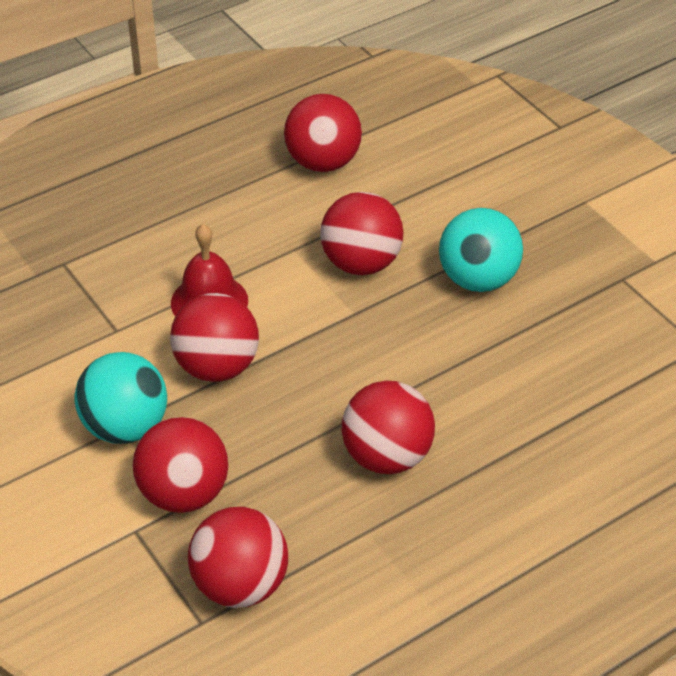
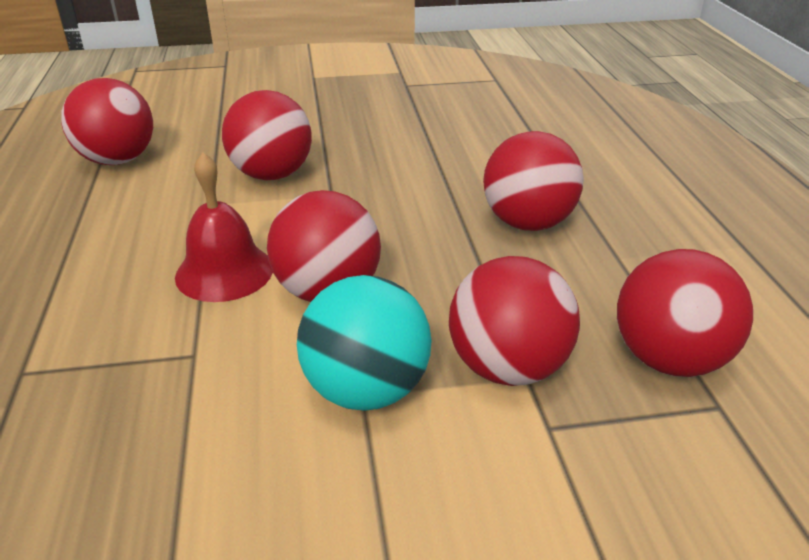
camera: 65 degrees left, 10 degrees down
turquoise ball [439,208,523,292] -> none

